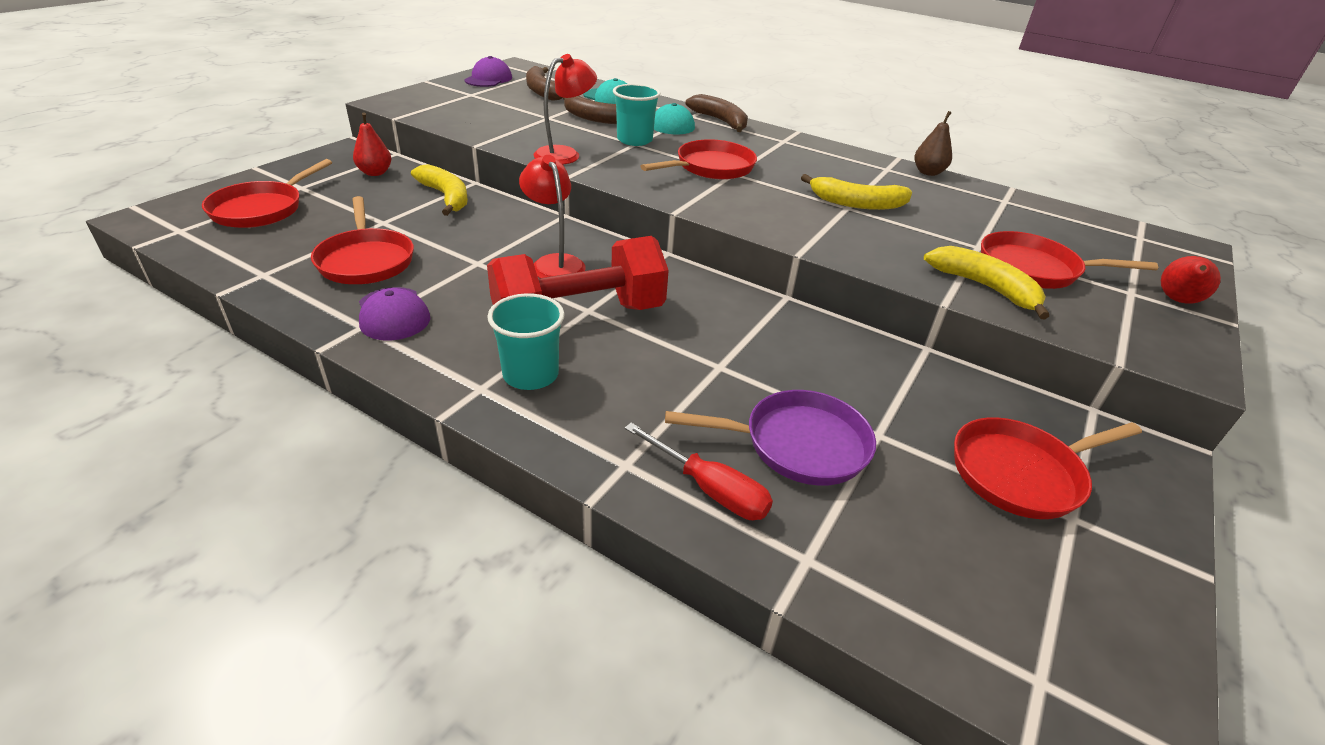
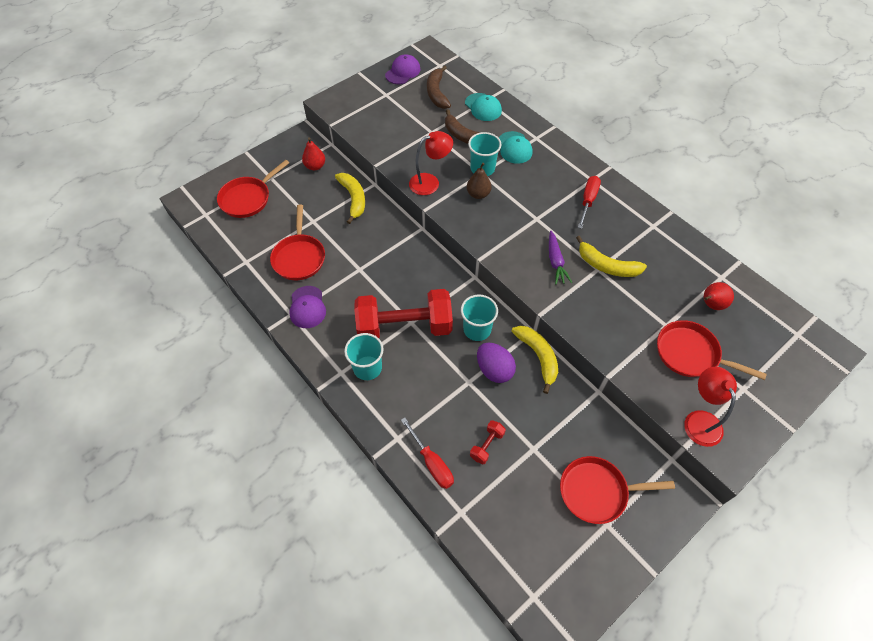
camera: 20 degrees right, 20 degrees up
red lamp [519,155,586,278] -> red lamp moved to [684,367,737,447]
red pan [640,139,757,180] -> none
purple pan [665,390,876,486] -> red dumbbell [470,420,506,464]
brown banana [685,94,748,132] -> none
brown pear [914,111,952,176] -> brown pear moved to [467,163,491,199]
yellow banana [924,246,1049,319] -> yellow banana moved to [511,326,558,394]
red pear [1161,256,1221,304] -> red pear moved to [704,282,734,310]
none -> turquoise cup [461,295,498,341]
none -> purple egg [477,343,516,383]
none -> purple carrot [549,231,572,284]
none -> red screwdriver [578,176,601,229]

